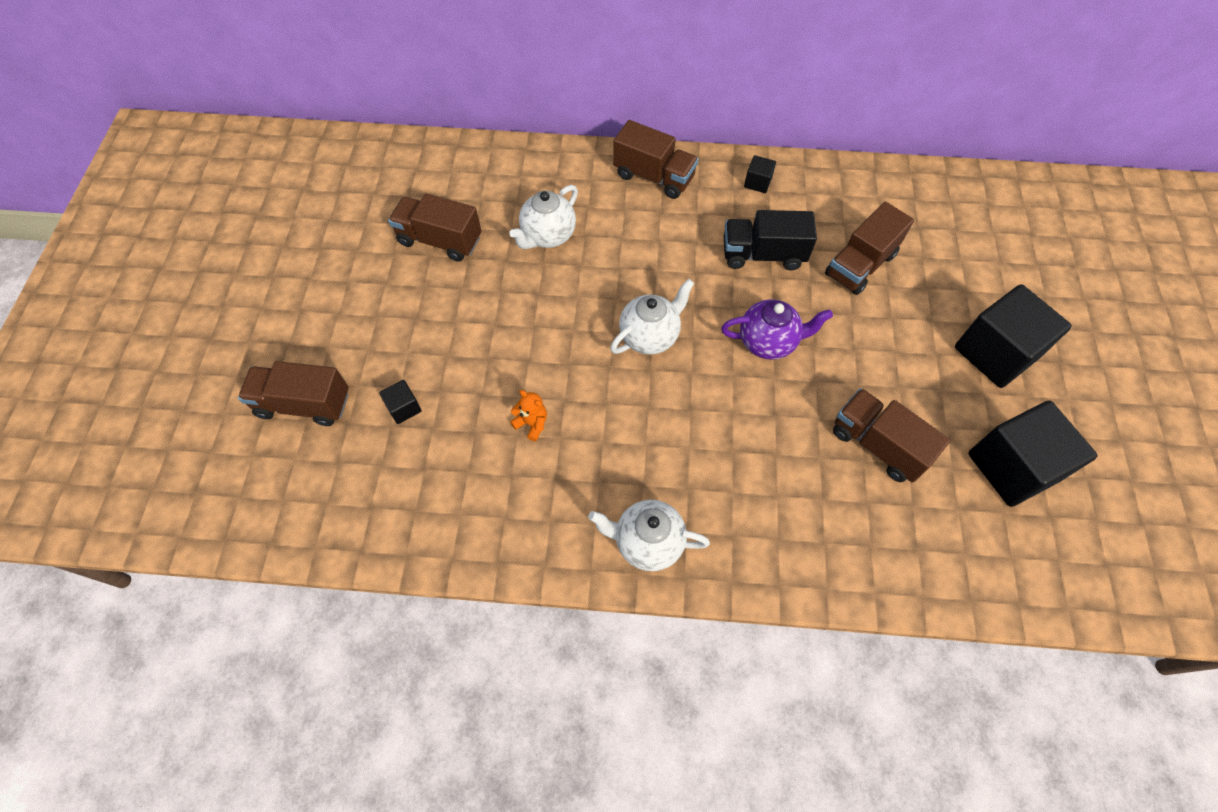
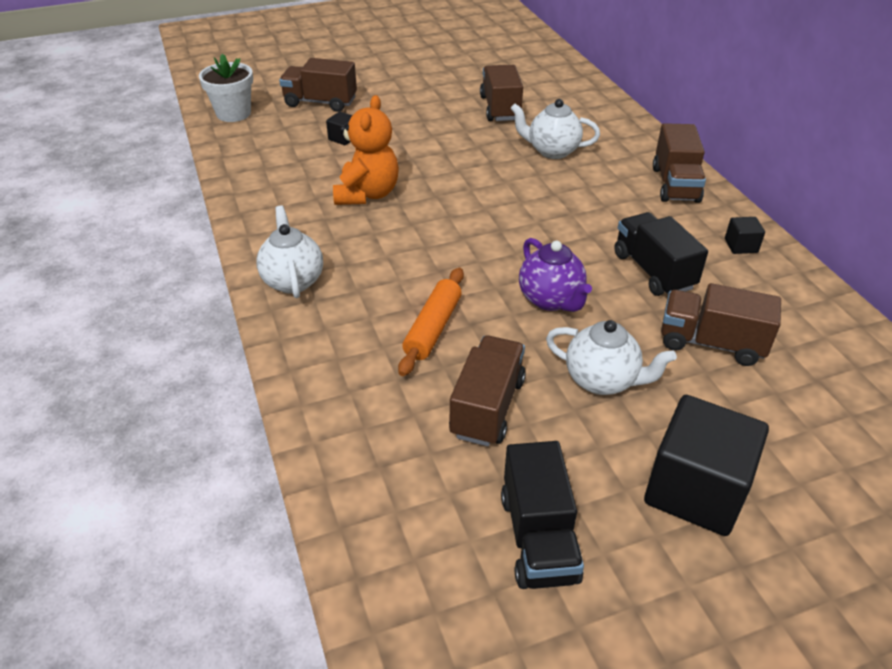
camera: 65 degrees right, 20 degrees down
brown truck [238,361,349,426] -> brown truck turned 60 degrees counterclockwise [279,58,357,112]
orange teddy bear [510,390,547,441] -> orange teddy bear [333,95,399,205], size x2.12
white teapot [610,279,694,355] -> white teapot moved to [546,320,677,395]
black cube [968,401,1097,507] -> black truck [501,441,584,589]
none -> white flower pot [199,54,253,122]
none -> orange rolling pin [398,268,464,376]

